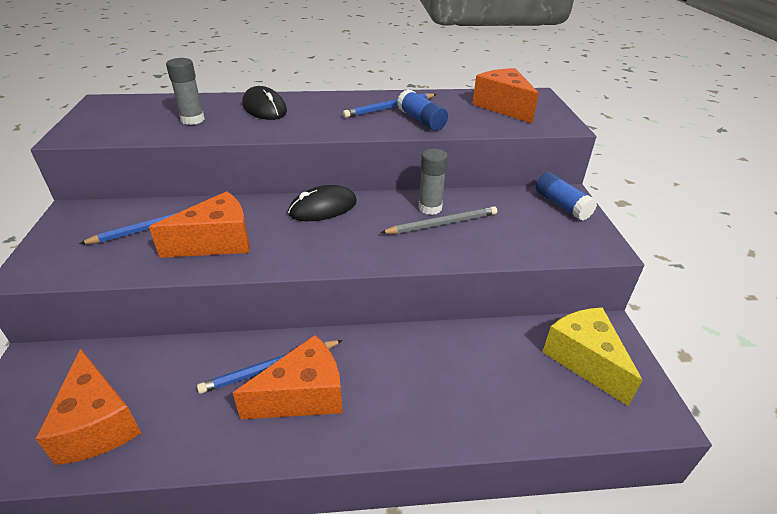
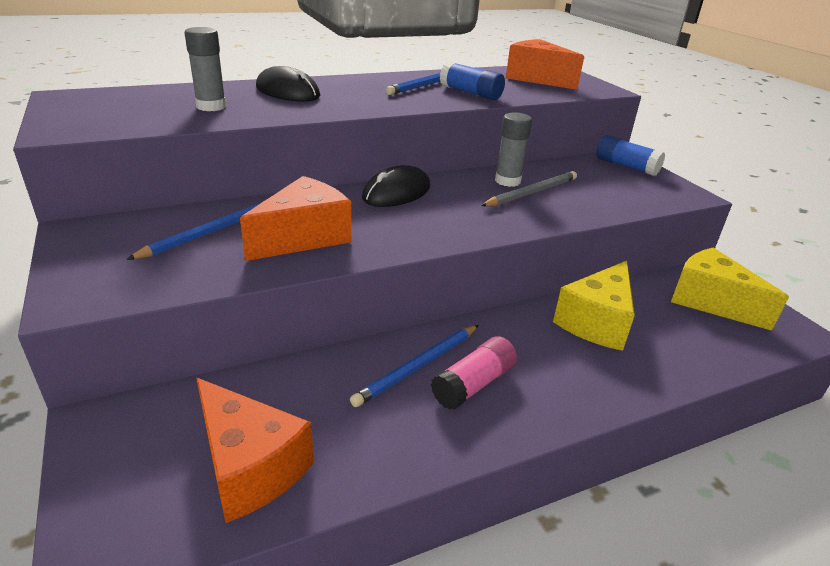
camera: 20 degrees left, 5 degrees down
orange cheese [233,335,342,419] -> pink glue stick [431,336,517,410]
none -> yellow cheese [553,261,635,351]

